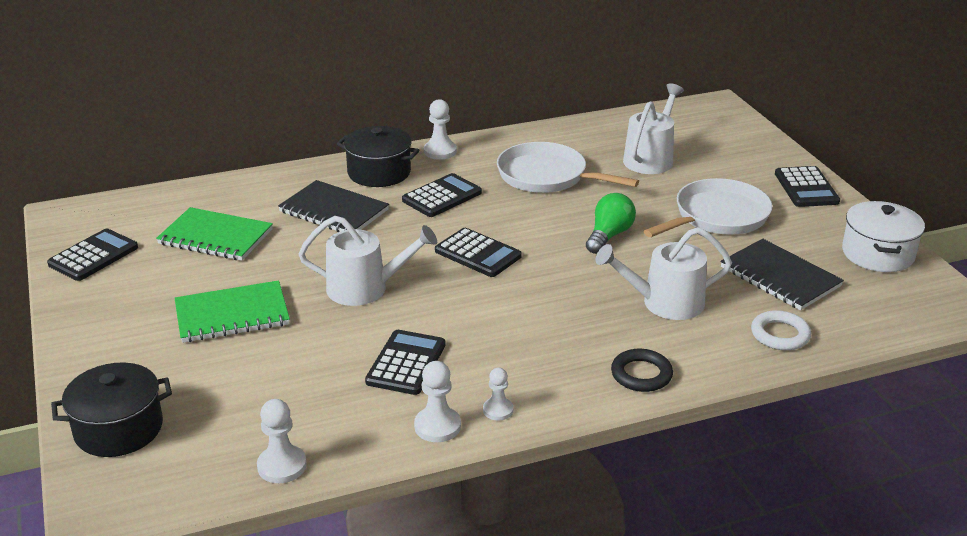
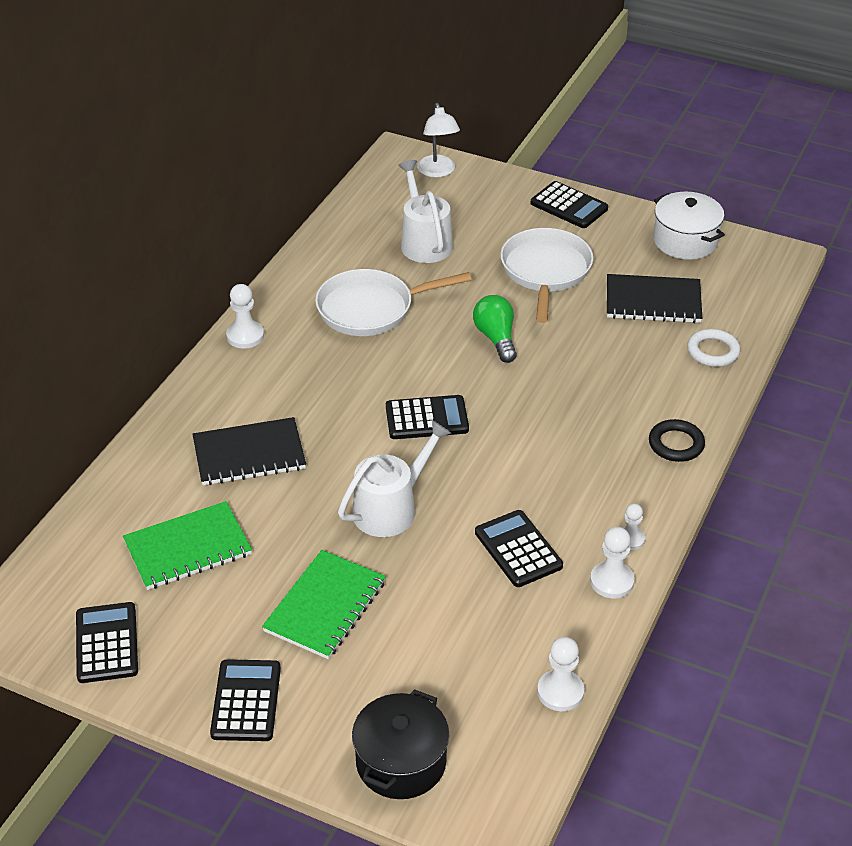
camera: 45 degrees left, 10 degrees up
black pot [337,126,420,187] -> none
black calculator [402,173,482,217] -> black calculator moved to [210,659,281,741]
white watering can [596,227,732,320] -> none
none -> white lamp [417,103,460,178]

